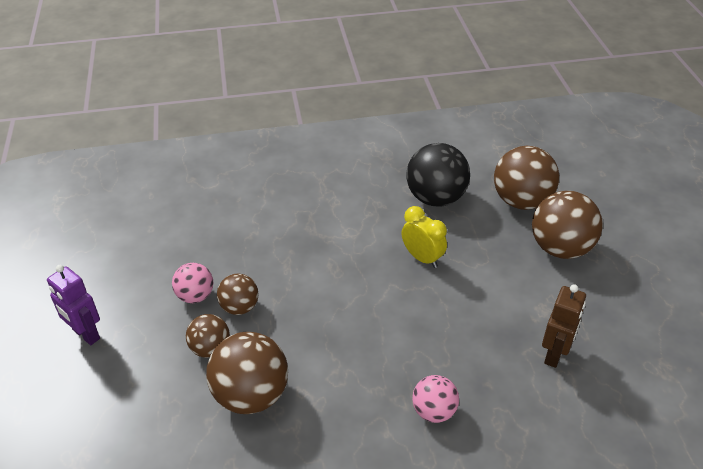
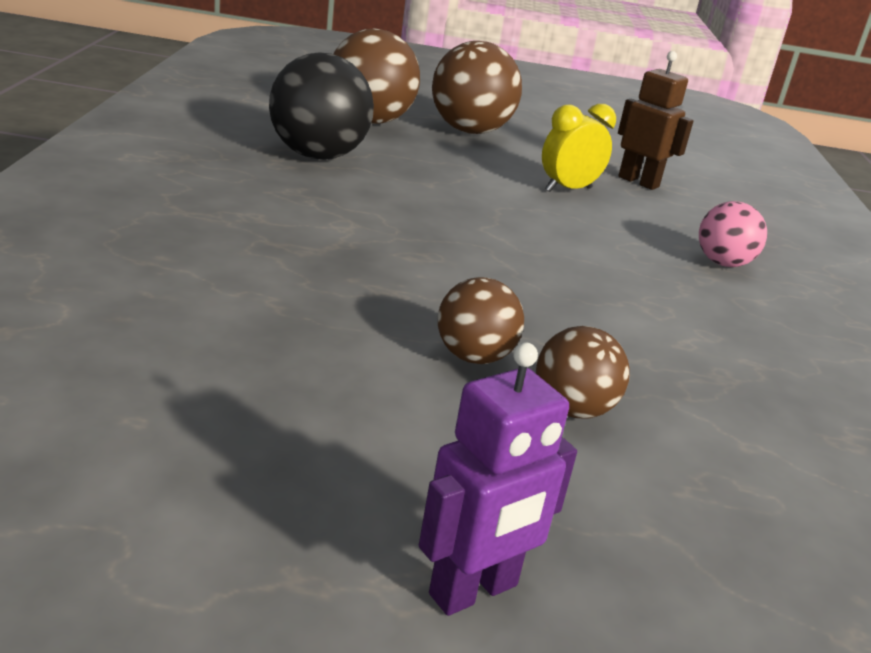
camera: 80 degrees left, 15 degrees down
pink ball [172,263,213,303] -> none
brown ball [206,332,288,414] -> none
yellow clock [402,206,447,268] -> yellow clock moved to [542,104,616,192]

